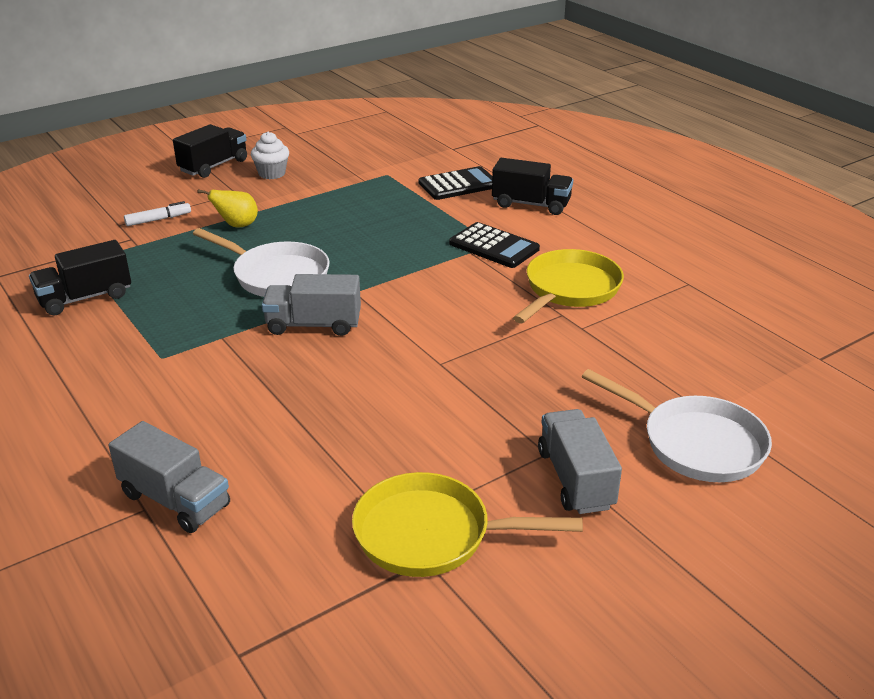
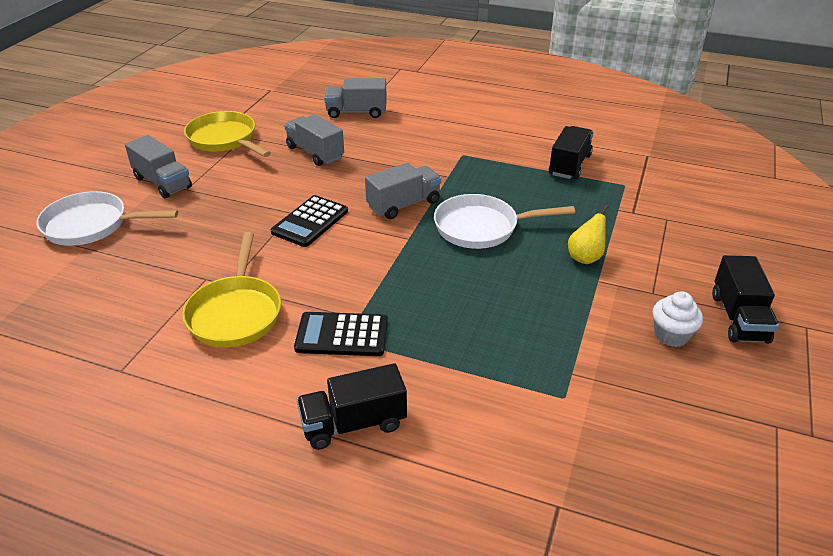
camera: 145 degrees right, 5 degrees up
white marker [124,201,191,226] -> none
yellow pan [352,472,583,577] -> yellow pan turned 105 degrees counterclockwise [184,111,271,157]
black calculator [419,166,492,200] -> black calculator moved to [271,195,348,247]
none -> grey truck [284,114,344,166]

